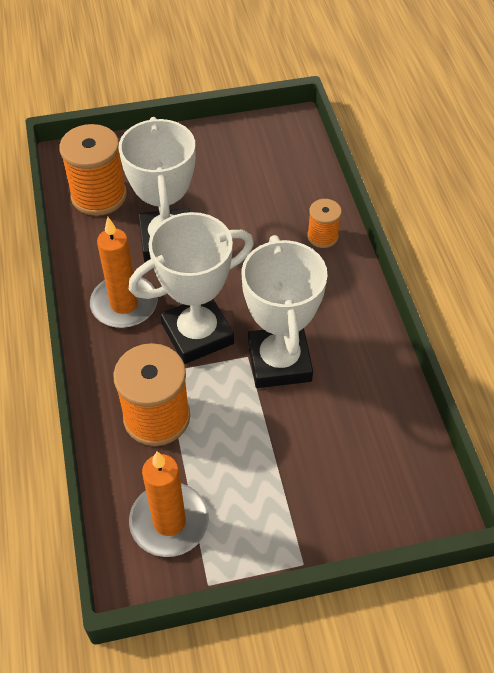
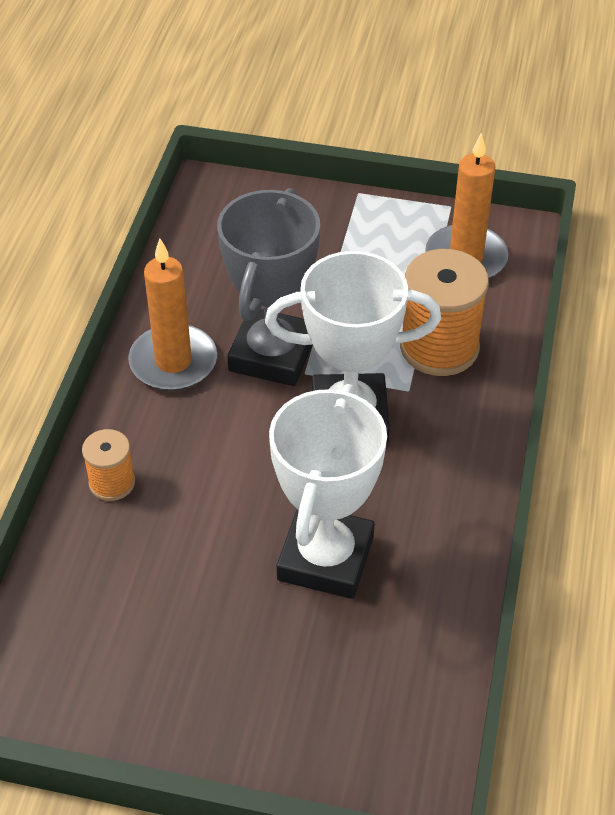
camera: 155 degrees left, 5 degrees down
orange spool [59,124,127,216] -> none
orange candle [90,217,158,328] -> orange candle moved to [128,239,217,391]
white trophy [241,235,328,388] -> grey trophy [217,188,320,386]

